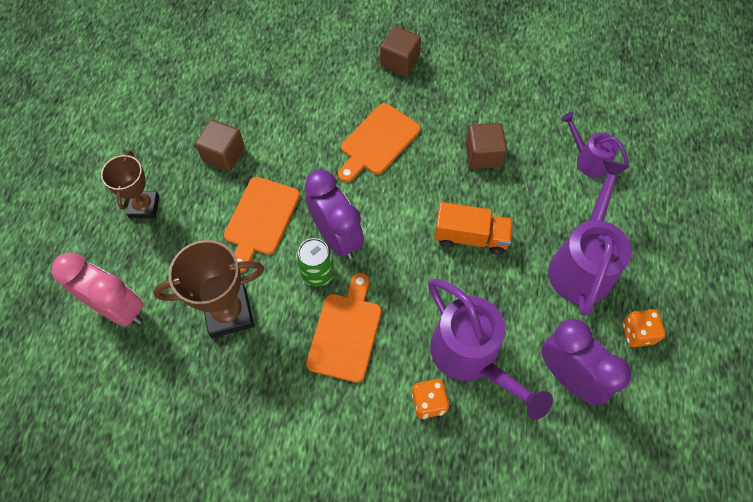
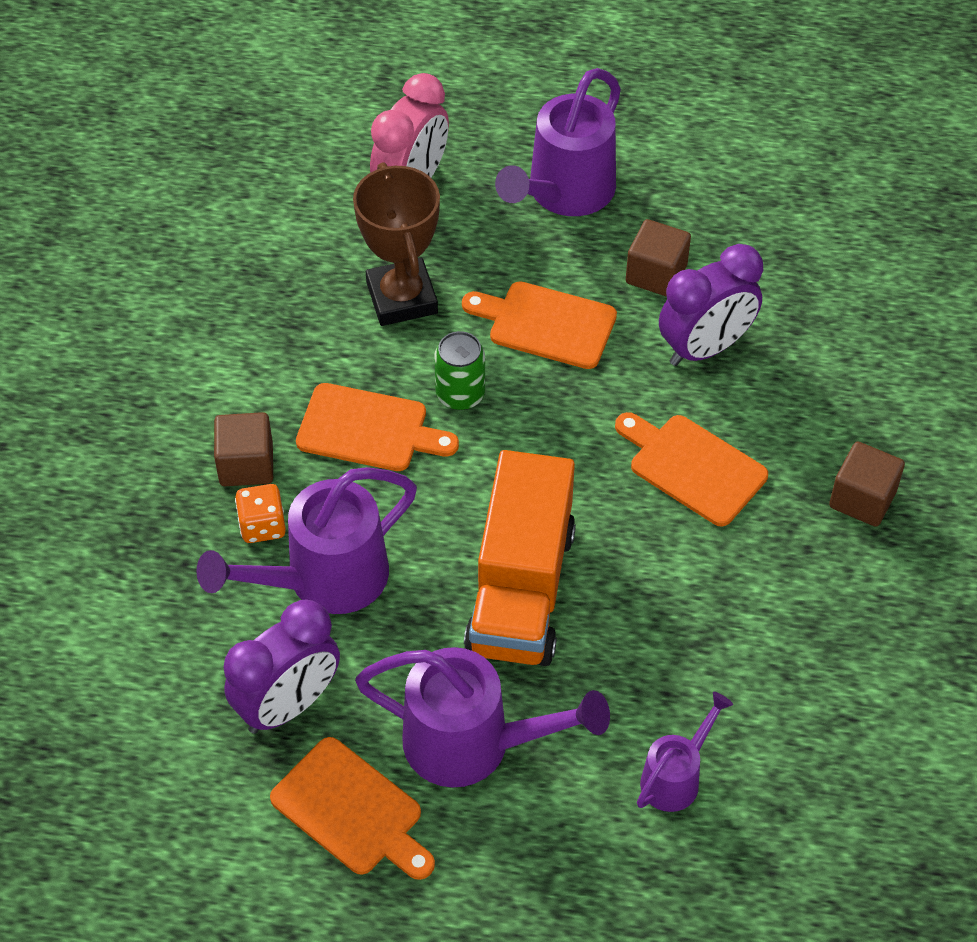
camera: 90 degrees right, 10 degrees down
brown trophy [101,151,159,219] -> purple watering can [495,68,621,216]
purple clock [305,170,364,259] -> purple clock moved to [659,244,763,366]
orange truck [434,202,513,255] -> orange truck [464,450,576,666], size x1.67
brown cube [465,123,507,169] -> brown cube moved to [214,412,273,486]
orange dice [622,309,666,347] -> orange cutting board [270,737,435,880]

